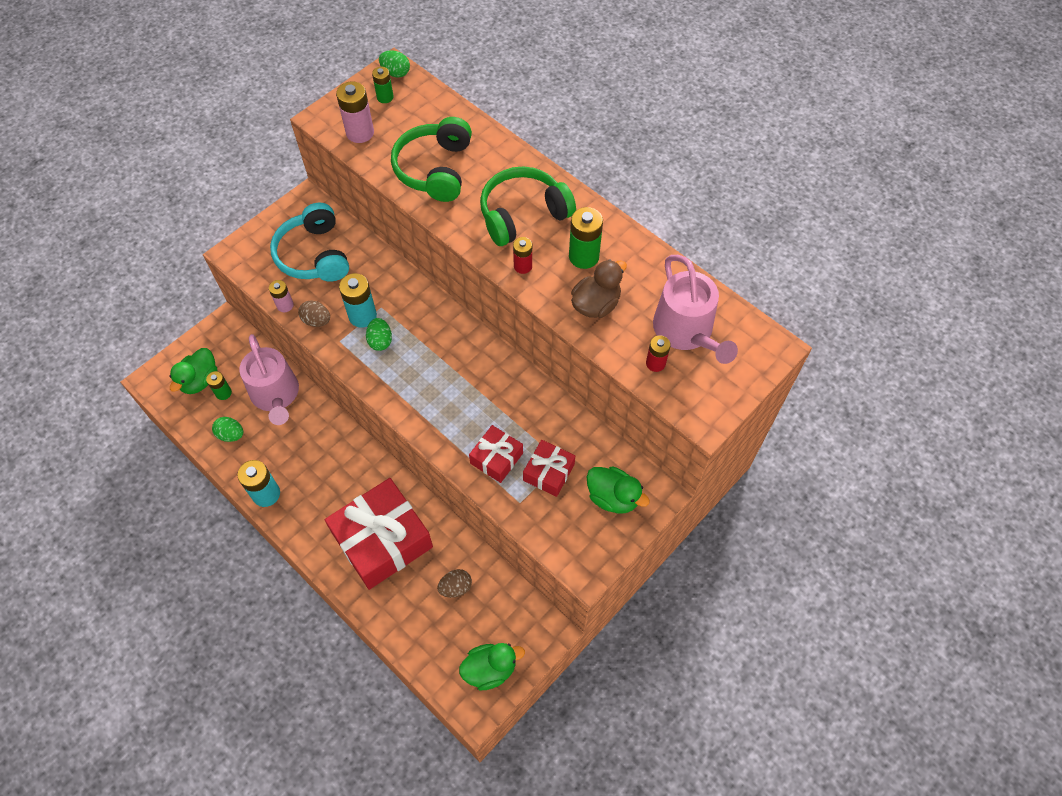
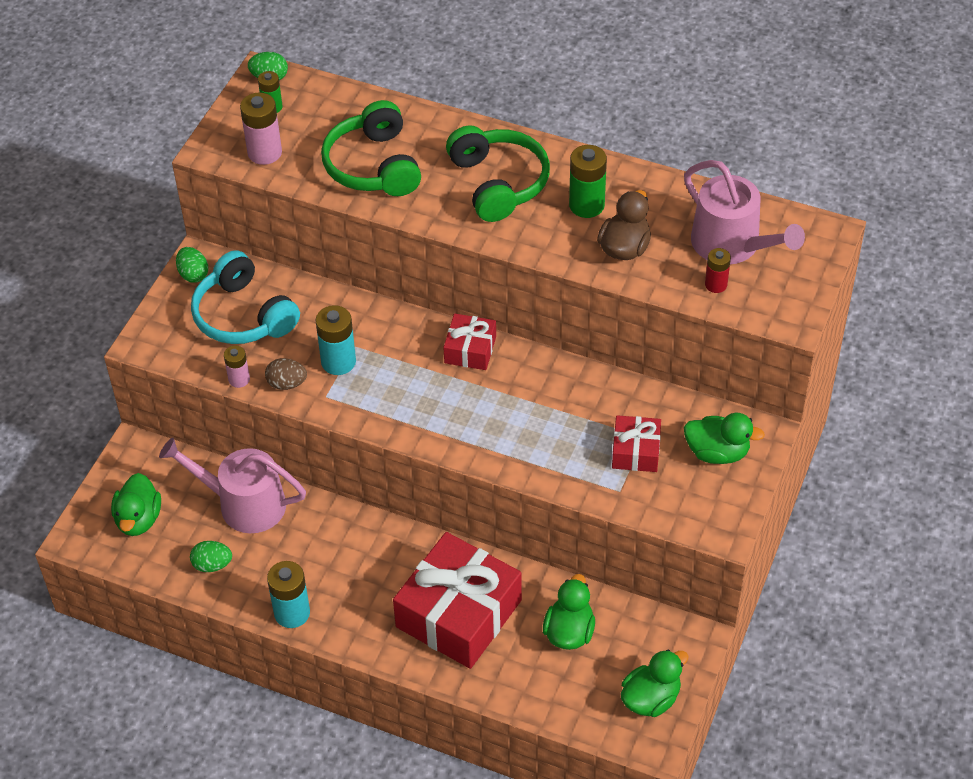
camera: 20 degrees left, 10 degrees down
green battery [206,371,232,400] -> none
pink watering can [239,334,299,425] -> pink watering can turned 150 degrees clockwise [159,438,306,533]
green egg [366,318,392,351] -> green egg moved to [176,247,208,283]
brown egg [437,569,472,598] -> green duck [543,574,595,650]
red gift [469,425,523,483] -> red gift moved to [443,313,496,370]
green headphones [480,166,576,246] -> green headphones turned 120 degrees clockwise [446,126,550,222]
red battery [513,237,532,274] -> none

